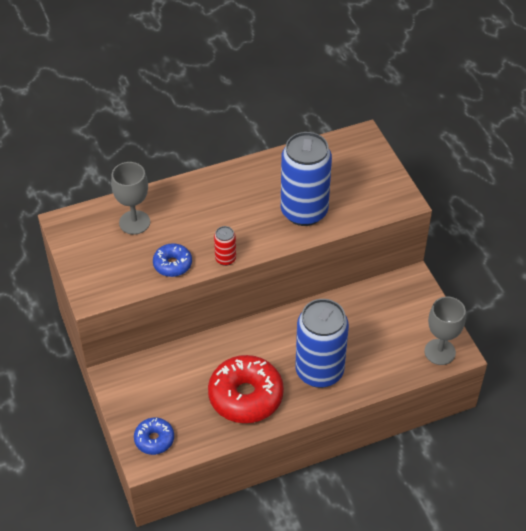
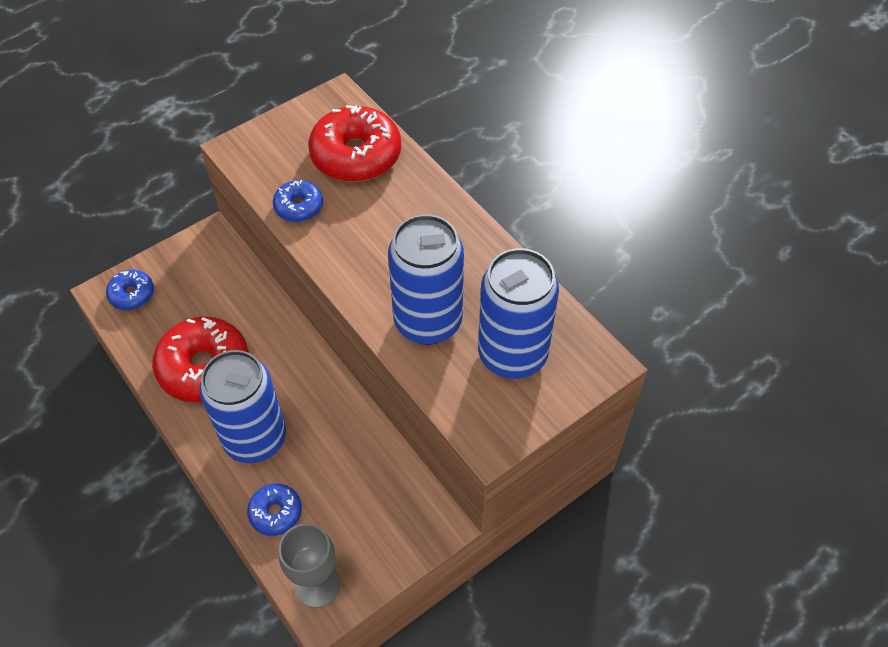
camera: 75 degrees right, 5 degrees up
grey goblet [111,162,150,235] -> red donut [308,105,401,182]
red can [214,226,236,266] -> none
none -> blue donut [247,483,302,536]
none -> blue can [478,248,559,379]

